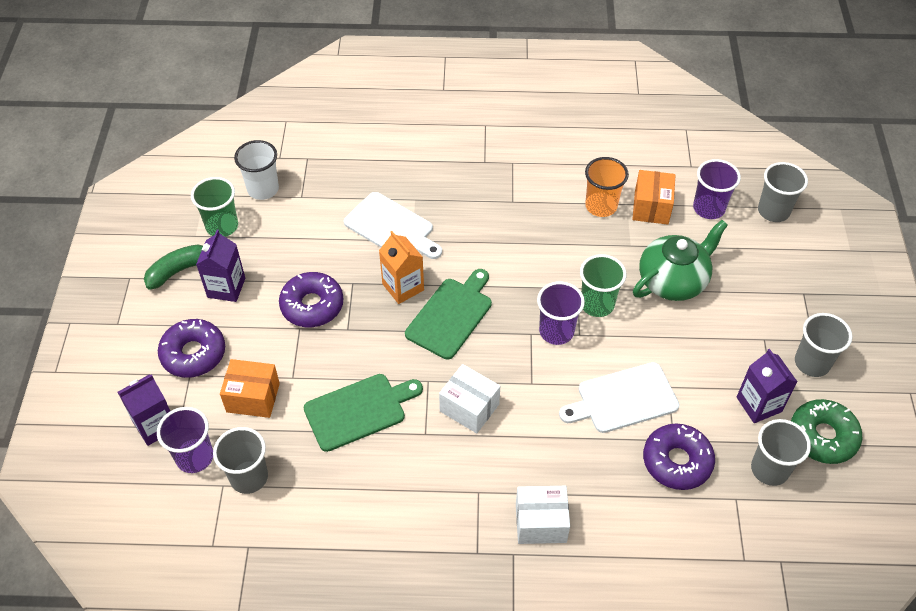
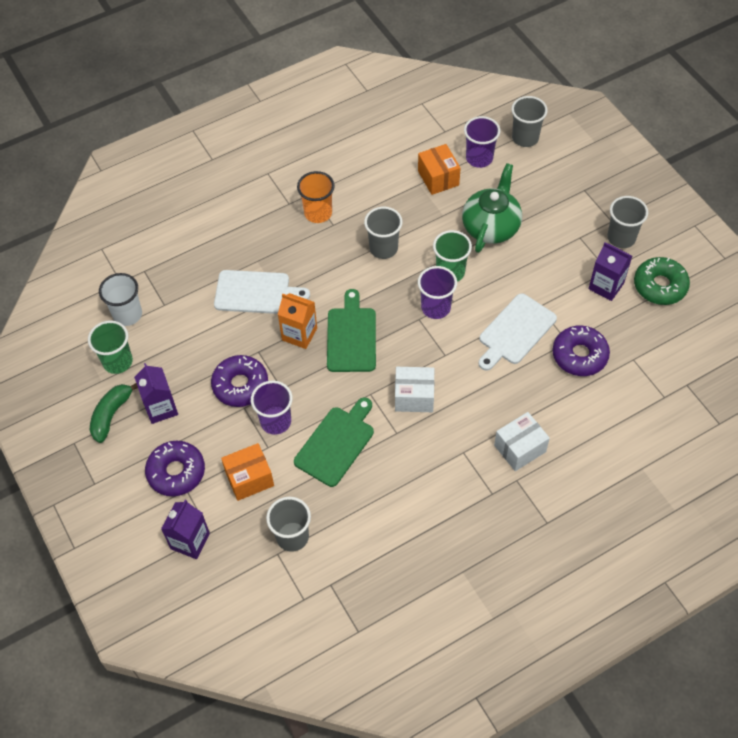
camera: 30 degrees left, 5 degrees up
purple cup [157,407,213,473] -> purple cup moved to [251,381,293,435]
orange cup [585,157,629,217] -> orange cup moved to [297,171,335,223]
grey cup [751,419,811,486] -> grey cup moved to [364,207,403,259]

